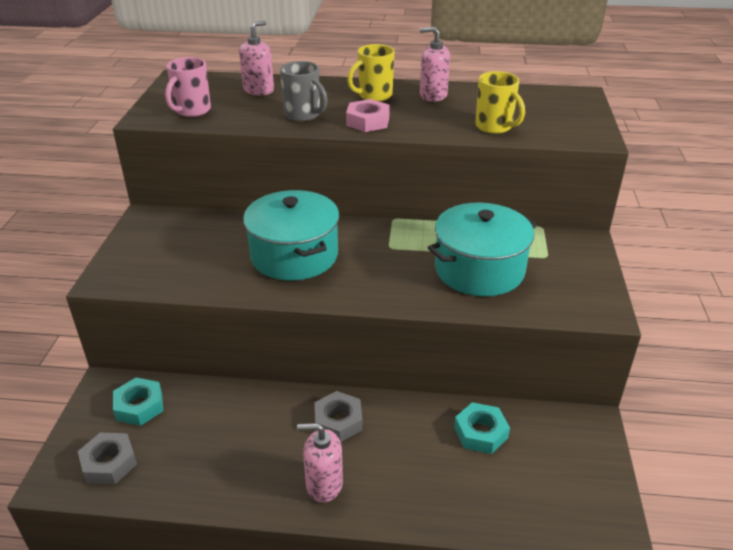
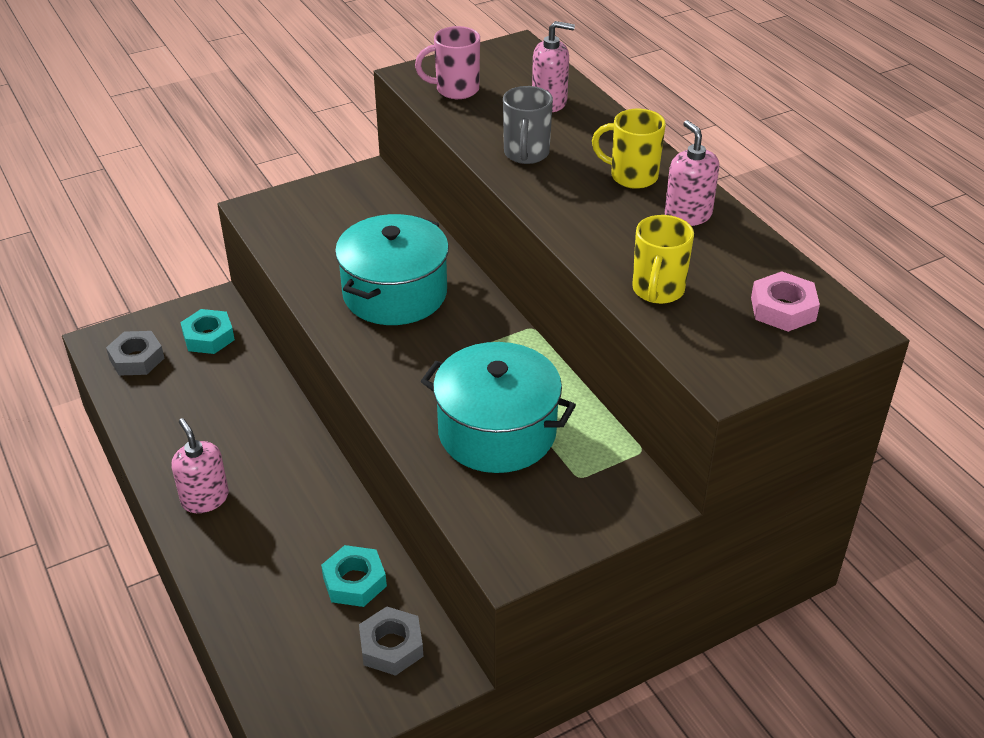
camera: 55 degrees right, 5 degrees up
grey nut [315,391,363,442] -> grey nut moved to [359,606,423,676]
pink nut [346,99,390,132] -> pink nut moved to [751,271,820,332]

